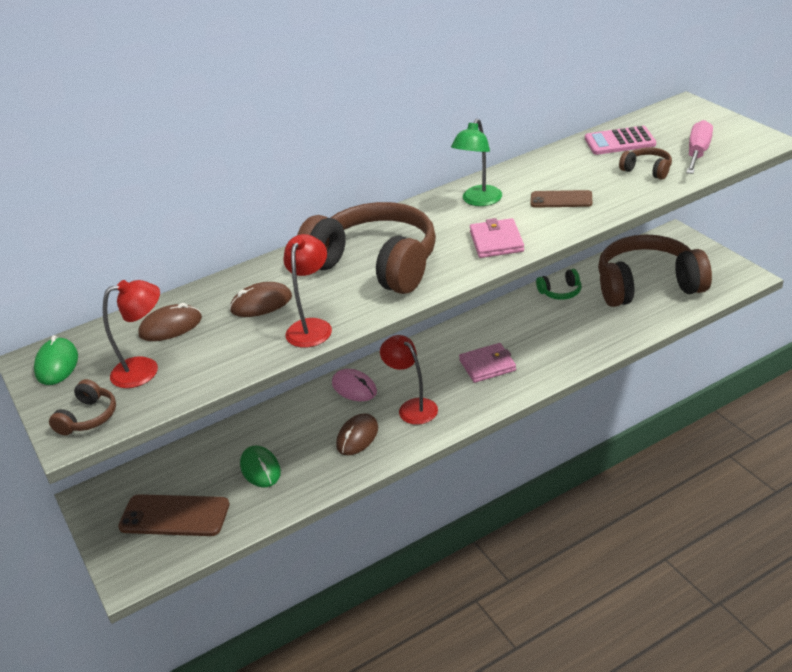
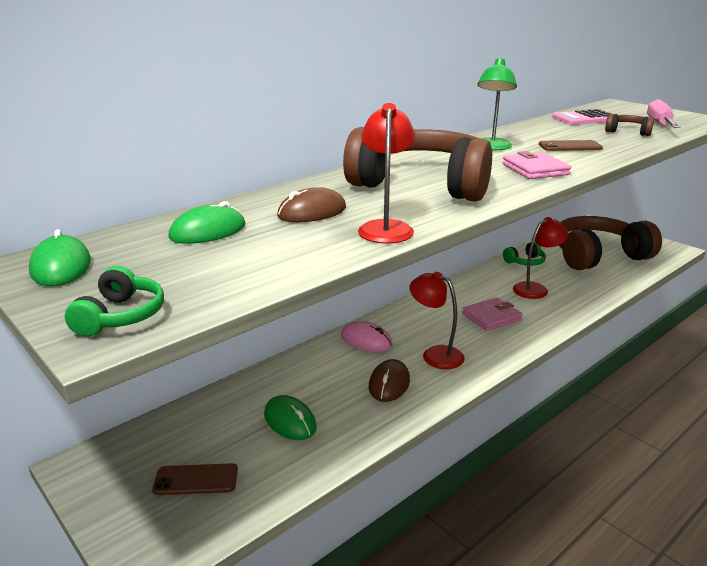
camera: 15 degrees left, 10 degrees down
brown headphones [49,379,116,435] -> green headphones [65,266,164,337]
red lamp [103,280,160,388] -> red lamp moved to [513,217,569,299]
brown phone [118,494,229,536] -> brown phone [152,463,238,495], size x0.61
brown mouse [138,303,202,341] -> green mouse [168,201,245,244]

